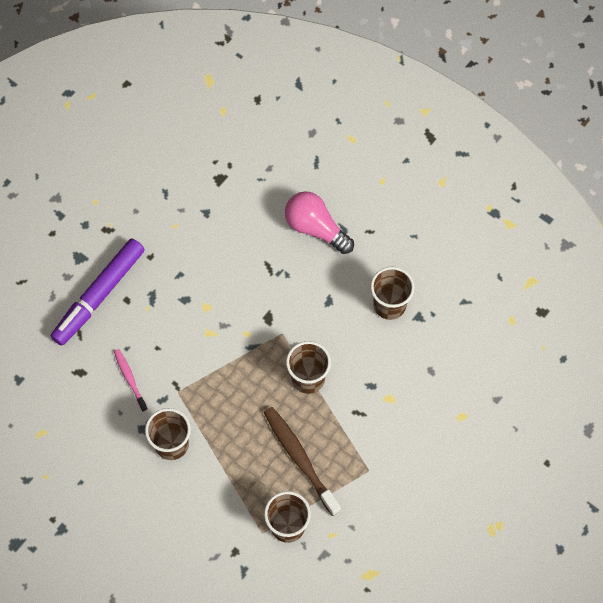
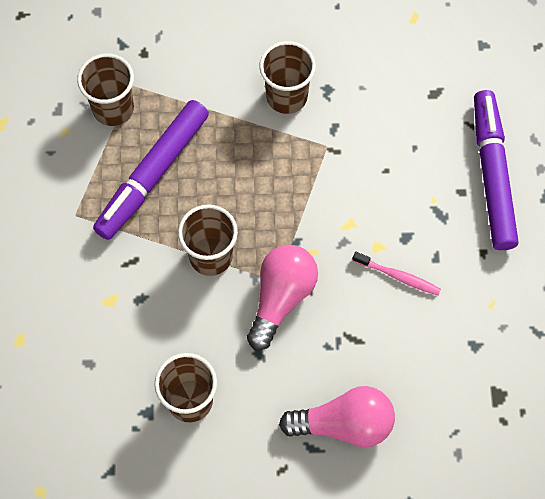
camera: 140 degrees right, 0 degrees up
pink toothbrush [114,349,148,412] -> pink toothbrush moved to [353,252,441,296]
brown toothbrush [264,407,341,516] -> purple marker [93,100,209,240]
none -> pink light bulb [247,245,318,350]

